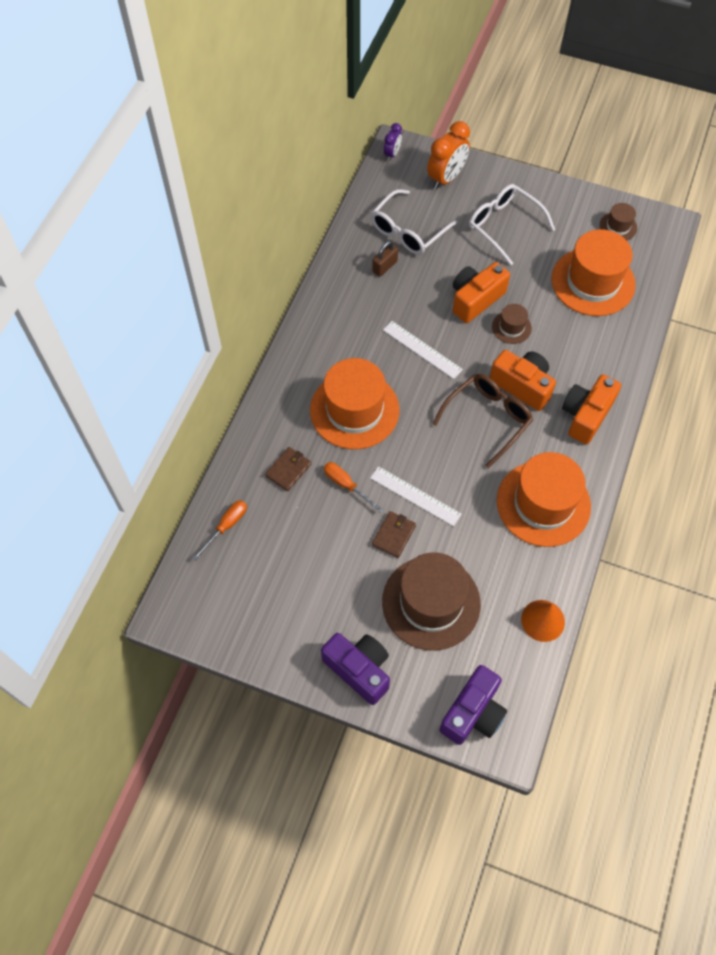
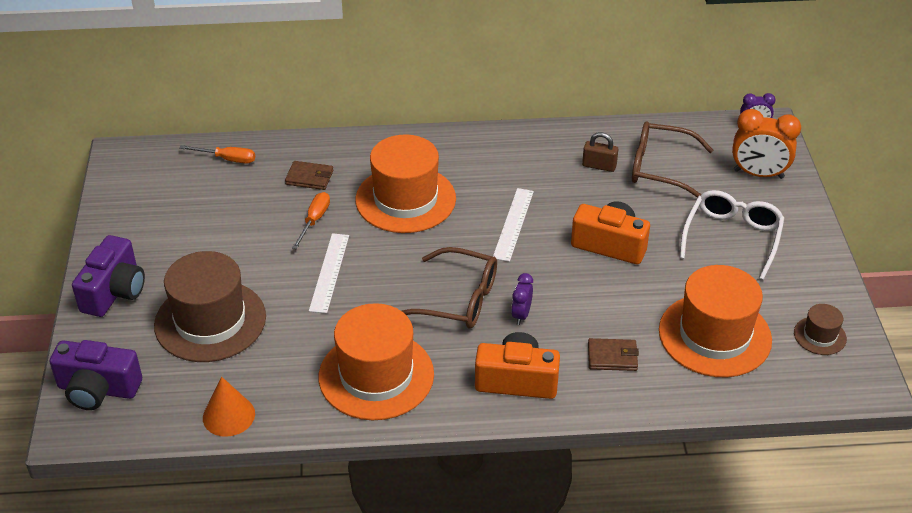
camera: 65 degrees right, 20 degrees down
white glasses [371,189,458,255] -> brown glasses [632,121,713,197]
brown wallet [372,511,416,558] -> brown wallet moved to [588,338,639,371]
orange camera [490,350,556,411] -> purple clock [511,273,533,325]
brown hat [492,304,532,344] -> none

